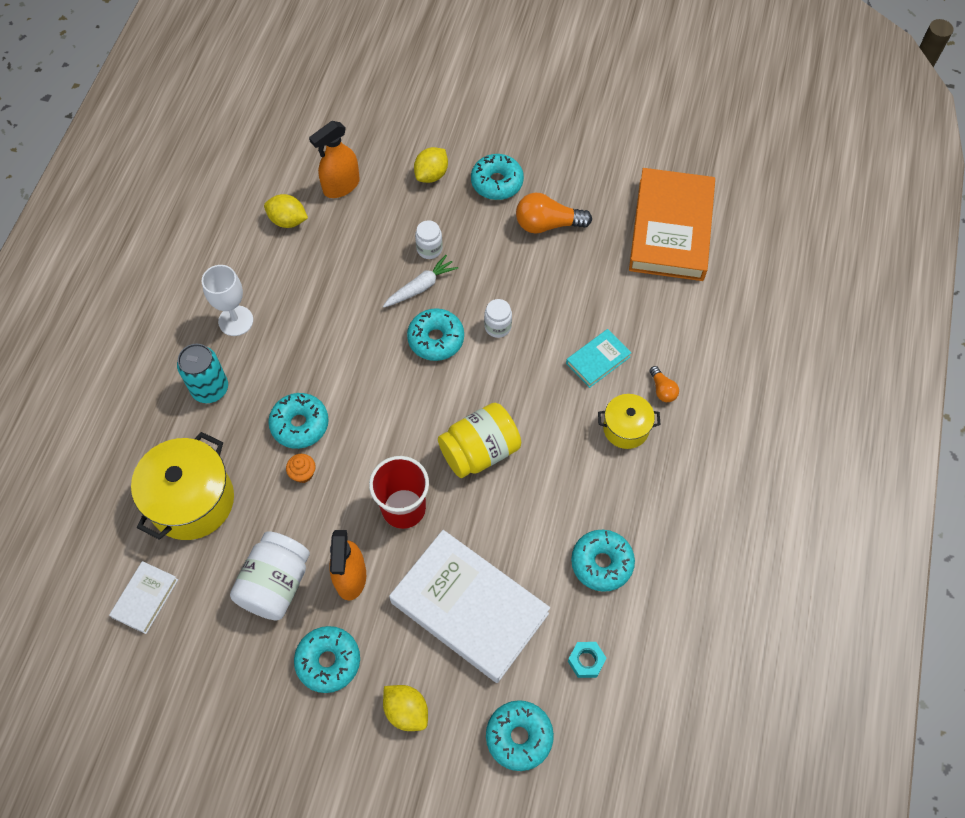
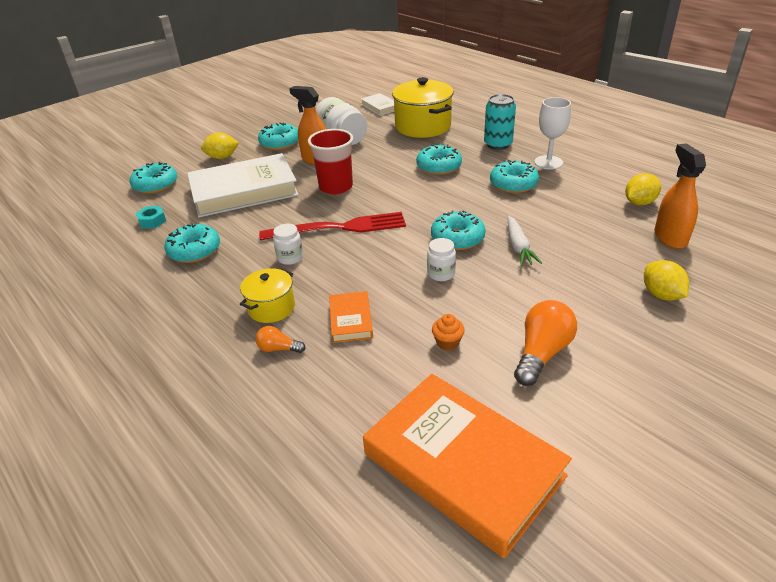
camera: 125 degrees right, 25 degrees down
orange cupcake [286,454,316,483] -> orange cupcake moved to [432,314,465,351]
white jar [415,220,443,259] -> white jar moved to [273,224,303,265]
yellow jar [438,403,521,478] -> red fork [259,212,406,241]
turquoise donut [471,154,524,200] -> turquoise donut moved to [490,160,539,193]
turquoise book [566,329,631,388] -> orange book [329,291,373,343]

